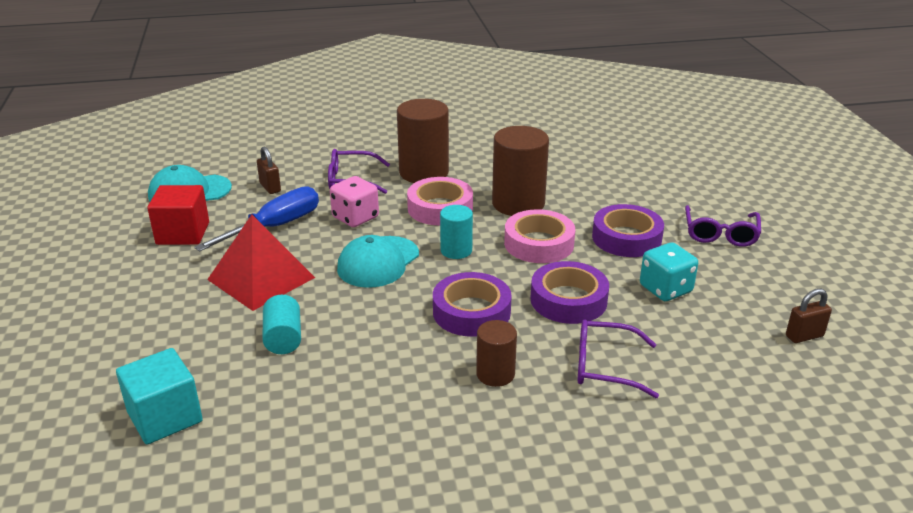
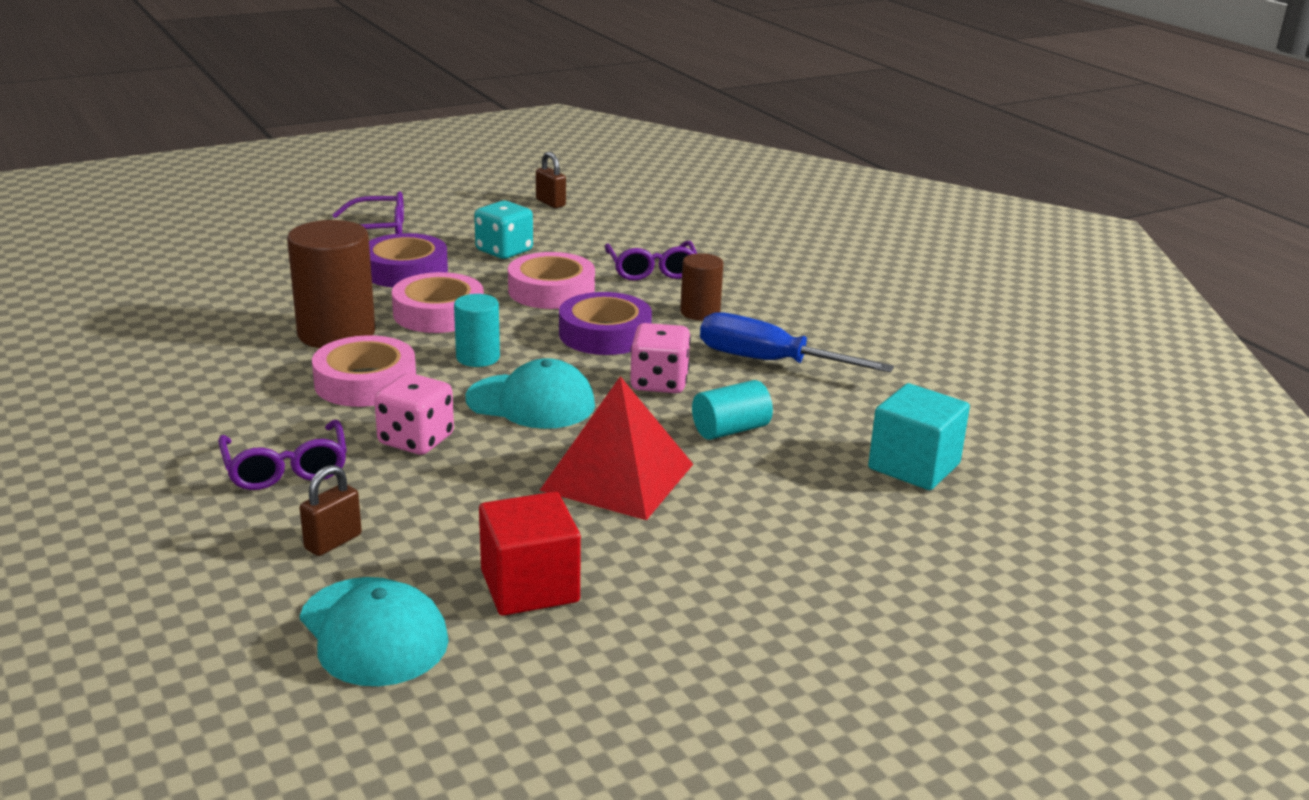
camera: 110 degrees left, 5 degrees down
blue screwdriver [194,186,319,251] -> blue screwdriver moved to [700,312,894,373]
brown cylinder [397,99,449,183] -> none
purple tape [530,261,609,324] -> pink tape [508,252,595,309]
none -> pink dice [630,323,691,393]

